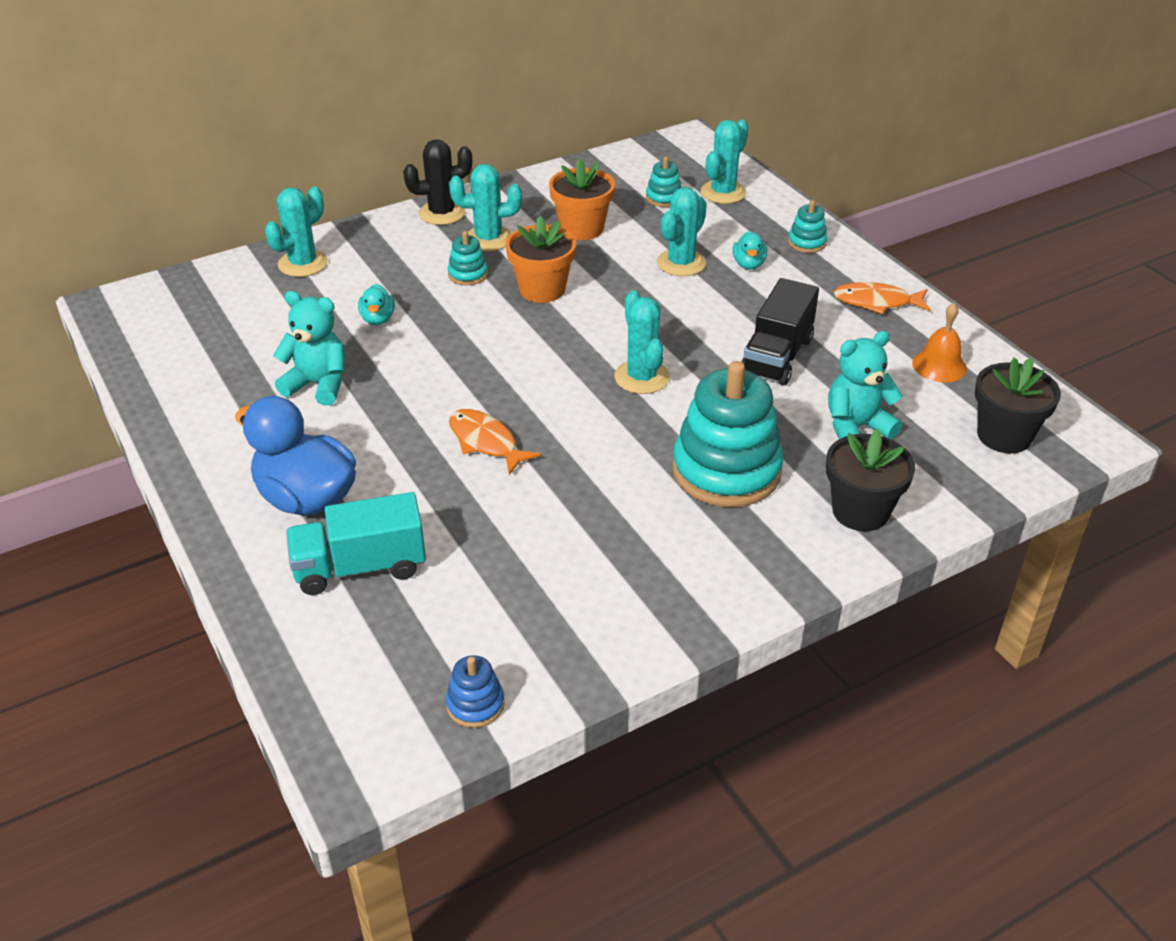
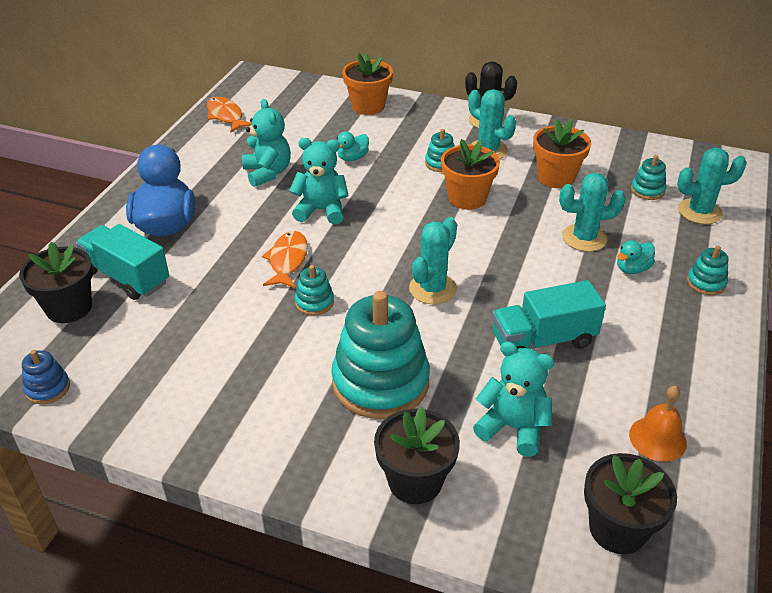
camera: 50 degrees right, 0 degrees up
turquoise cactus [265,187,328,277] -> orange flower pot [342,53,393,115]
black truck [741,278,819,386] -> turquoise truck [492,280,606,349]
orange fish [833,282,931,314] -> orange fish moved to [207,97,252,133]
none -> black flower pot [19,242,93,323]
none -> turquoise teddy bear [289,138,349,225]
none -> turquoise stacking toy [295,265,334,316]

